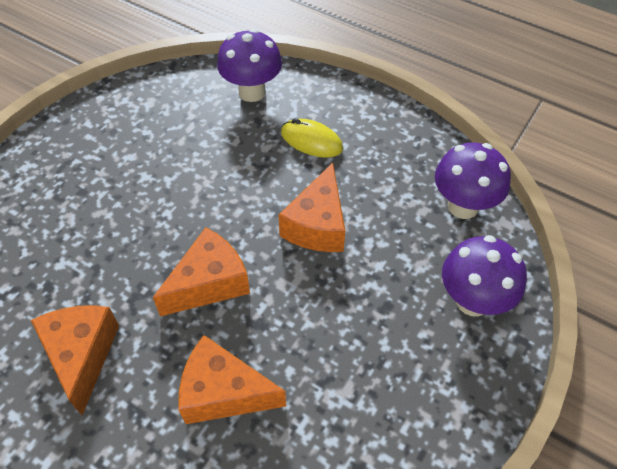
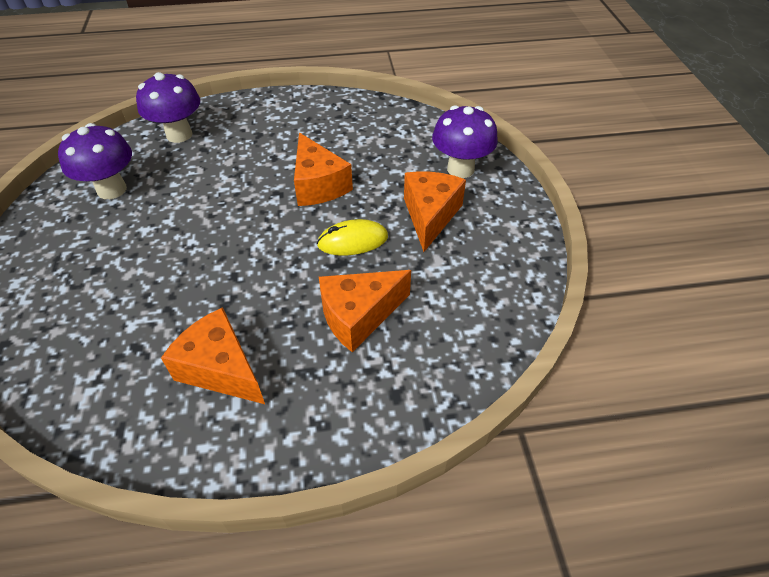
camera: 40 degrees left, 5 degrees down
orange cheese [153,227,250,316] -> orange cheese moved to [404,171,466,252]
yellow mouse [281,119,343,158] -> yellow mouse moved to [317,219,388,255]
purple mushroom [435,143,511,219] -> purple mushroom moved to [58,123,132,199]

